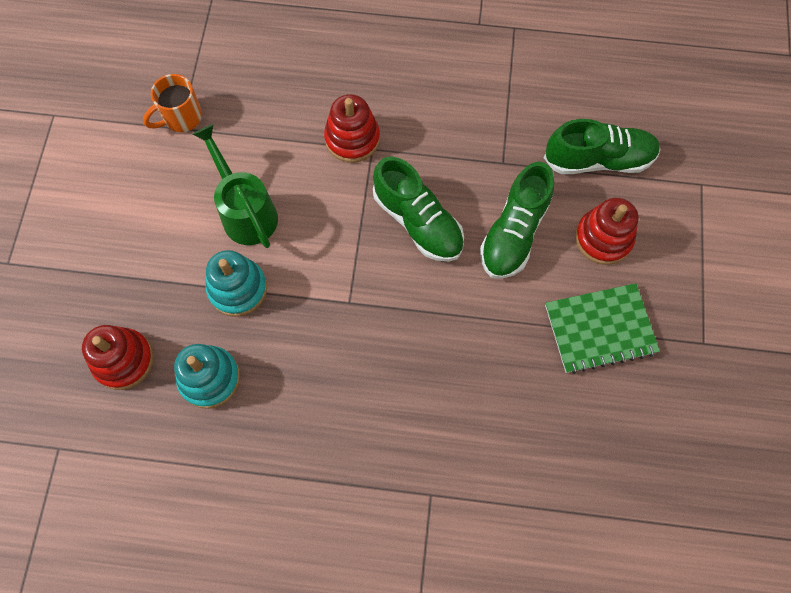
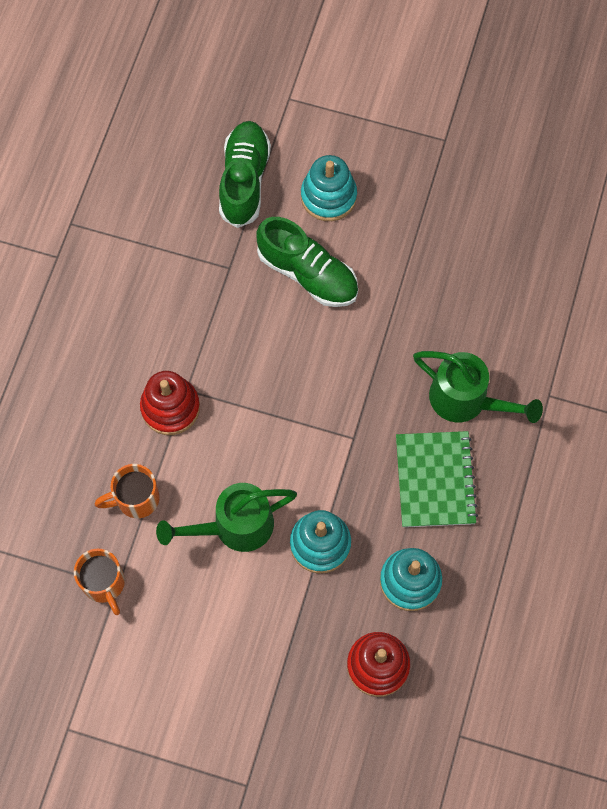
camera: 80 degrees left, 0 degrees up
green shoe [373,157,464,262] -> none
green notebook [545,283,660,374] -> green notebook moved to [396,431,478,527]
red stacking toy [575,198,639,265] -> turquoise stacking toy [301,155,357,221]
none -> orange mug [95,464,160,518]
none -> green watering can [413,351,543,423]

